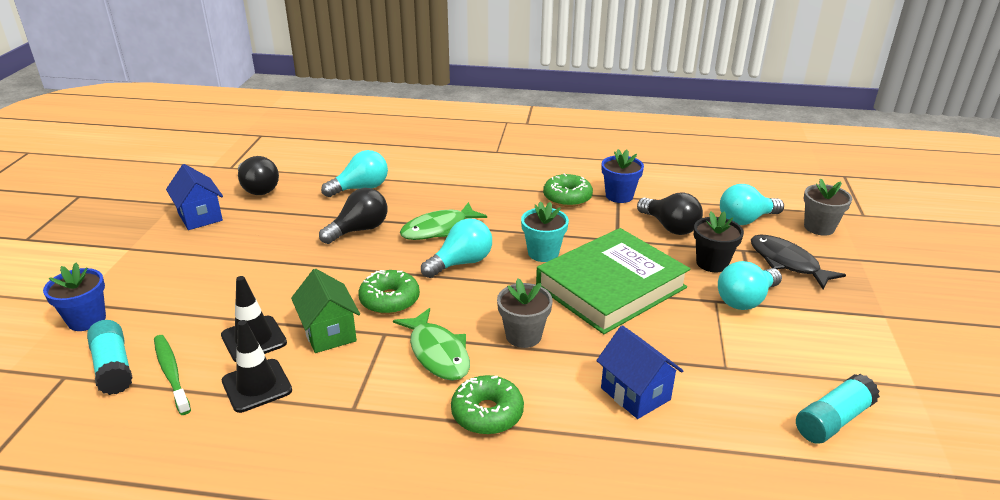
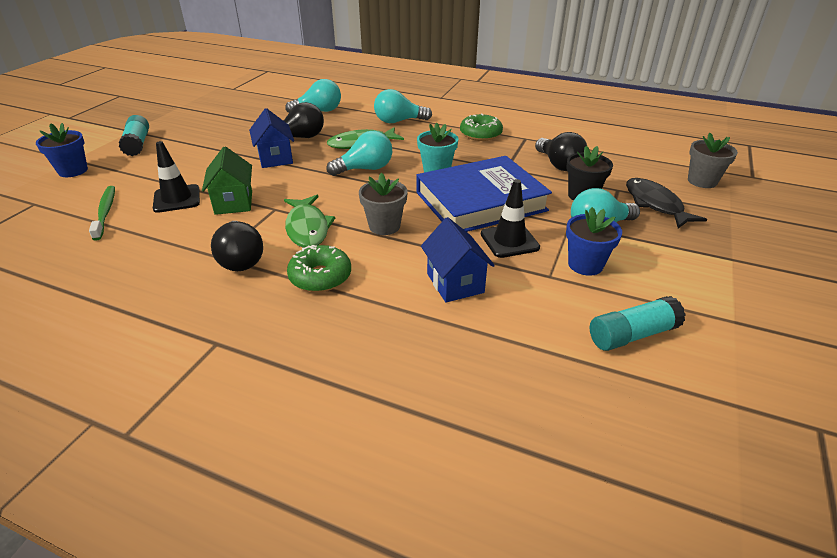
camera: 15 degrees right, 5 degrees up
turquoise glue stick [87,320,133,395] -> turquoise glue stick moved to [119,115,149,156]
blue house [166,164,223,230] -> blue house moved to [249,108,294,168]
black traffic cone [222,320,292,413] -> black traffic cone moved to [481,179,540,258]
black light bulb [238,156,279,195] -> black light bulb moved to [211,221,263,271]
green donut [358,270,420,314] -> none
green book [536,228,690,334] -> blue book [416,156,552,232]
blue flower pot [602,149,644,203] -> blue flower pot moved to [566,207,622,276]
turquoise light bulb [720,184,784,225] -> turquoise light bulb moved to [374,89,432,123]

